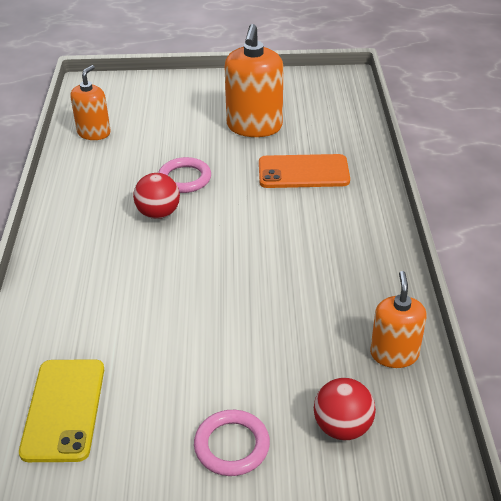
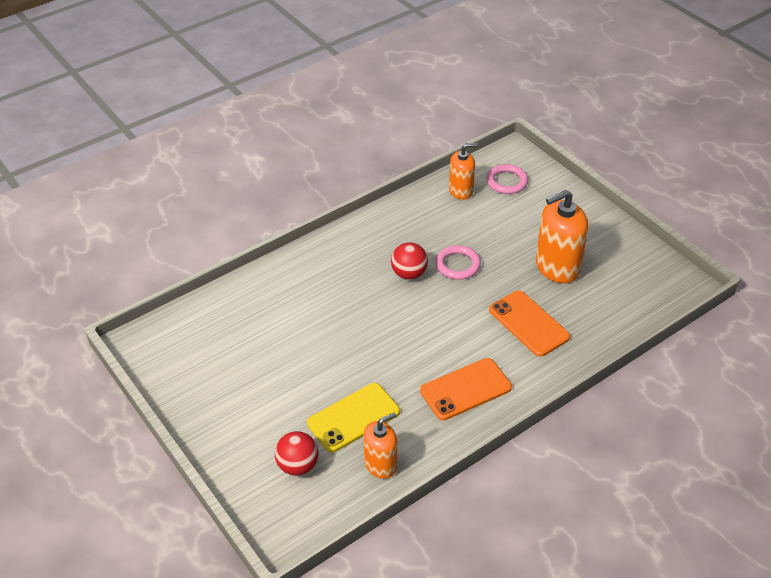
camera: 55 degrees right, 5 degrees up
yellow phone [19,359,104,462] -> yellow phone moved to [307,383,400,452]
pink ring [194,410,270,476] -> pink ring moved to [486,164,528,194]
none -> orange phone [420,358,512,420]

